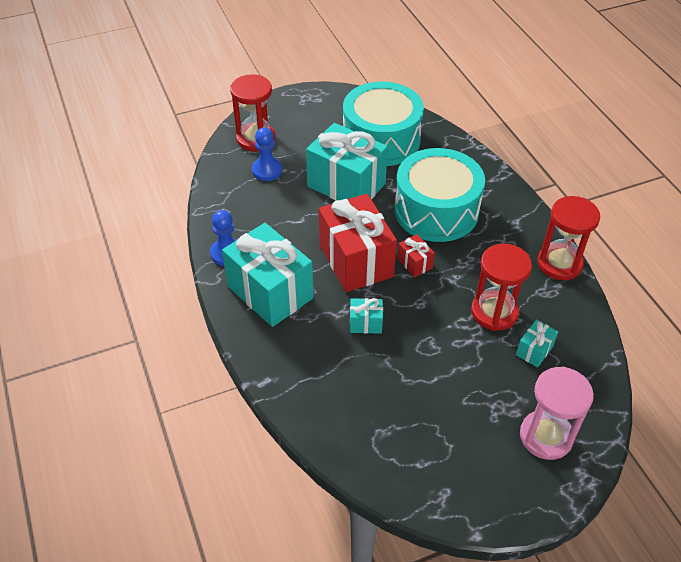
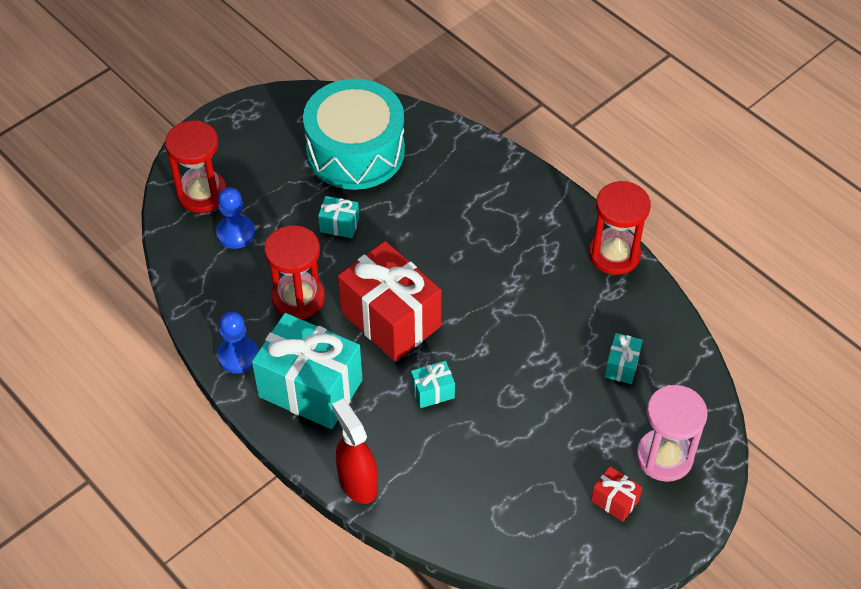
camera: 20 degrees left, 5 degrees up
turquoise gift [306,123,388,200] -> turquoise gift [318,196,359,238], size x0.43
turquoise drum [394,148,485,242] -> none
red gift [397,234,435,277] -> red gift moved to [591,466,642,522]
red hourglass [471,244,532,331] -> red hourglass moved to [264,225,325,320]
none -> red spray bottle [332,399,378,504]

